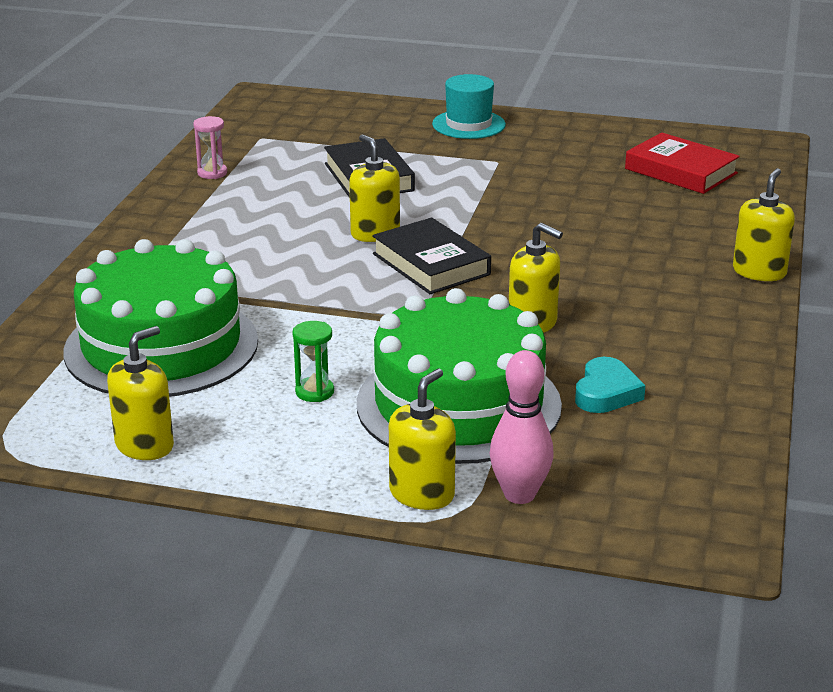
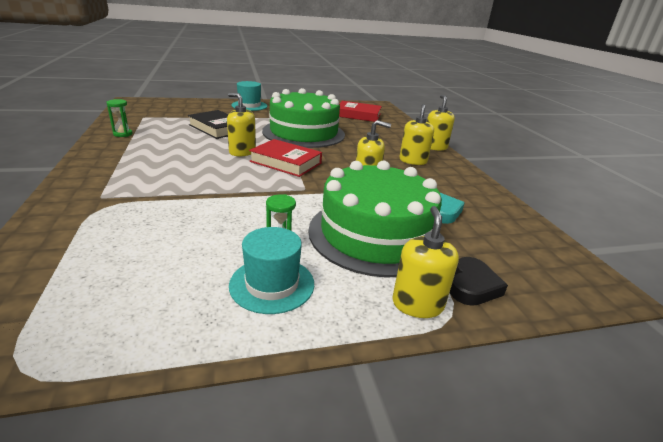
camera: 30 degrees left, 0 degrees up
green cake [63,239,258,397] -> green cake moved to [262,88,345,148]
yellow soap dispenser [107,326,174,460] -> yellow soap dispenser moved to [399,104,434,165]
pink hourglass [193,116,227,179] -> green hourglass [106,99,133,137]
black book [372,218,491,294] -> red book [249,139,322,177]
pink bowling pin [490,350,554,504] -> black heart [450,257,508,306]
none -> turquoise hat [229,227,314,314]

